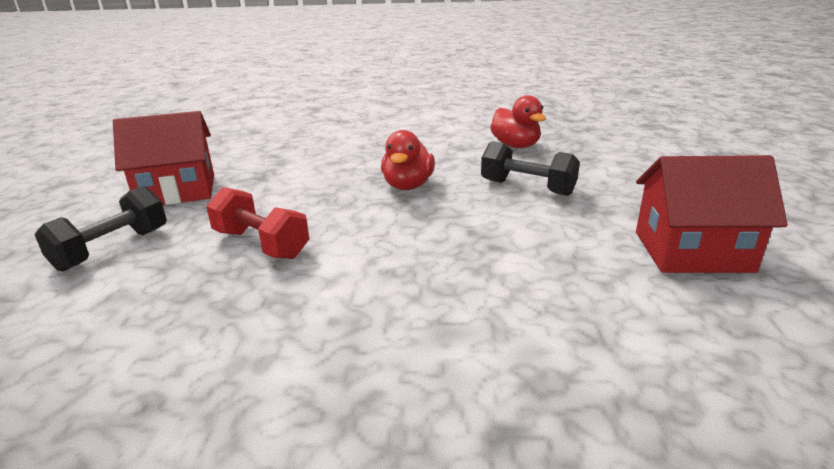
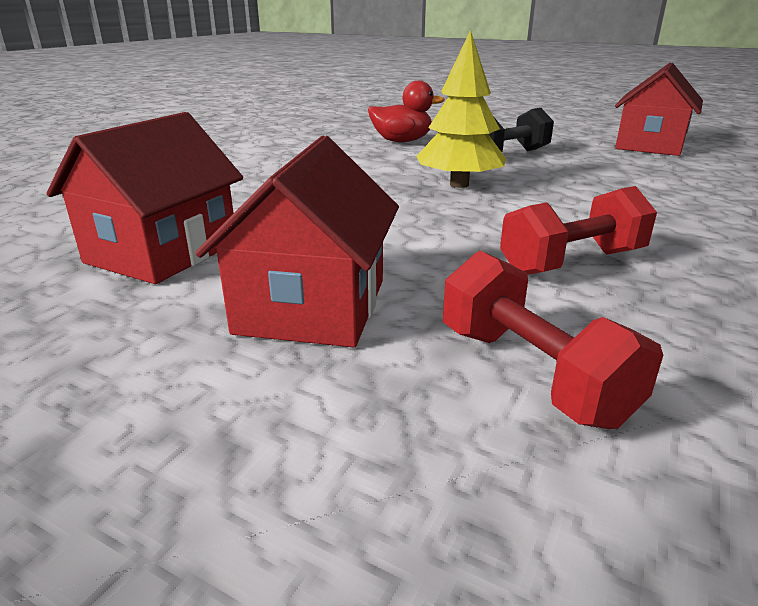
camera: 65 degrees left, 0 degrees up
black dumbbell [35,186,167,271] -> red dumbbell [443,250,663,429]
red duck [381,130,435,190] -> yellow tree [416,30,506,188]
none -> red house [46,112,243,284]

